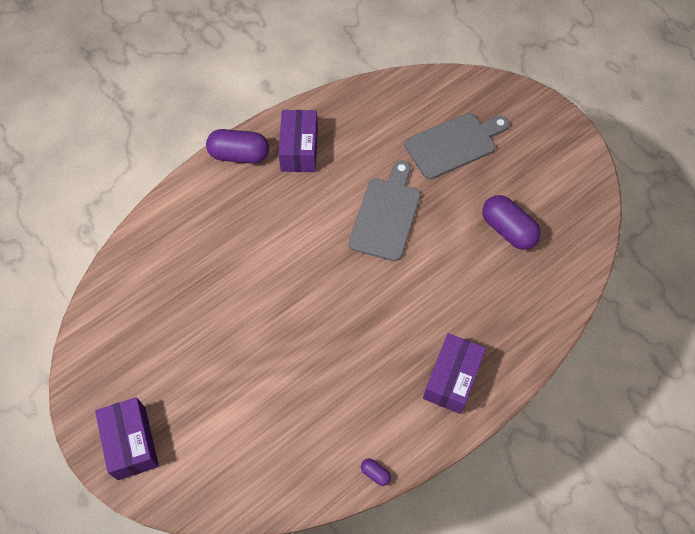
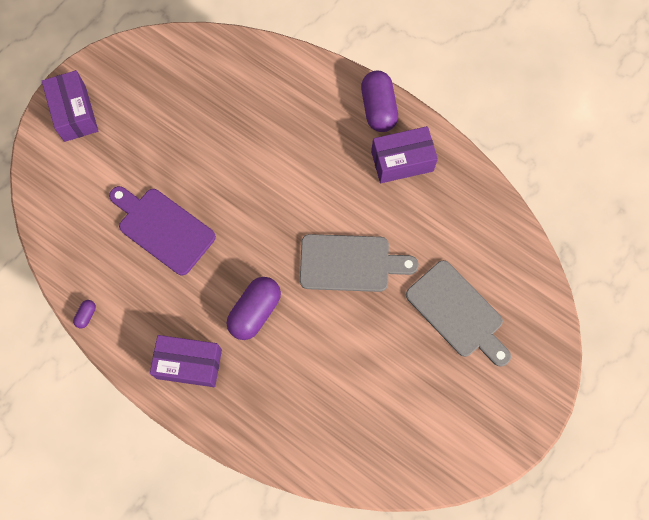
camera: 75 degrees right, 10 degrees up
purple box [95,397,159,480] -> purple box turned 75 degrees counterclockwise [42,70,98,142]
purple capsule [482,195,541,250] -> purple capsule moved to [226,277,281,340]
none -> purple cutting board [109,186,216,276]

